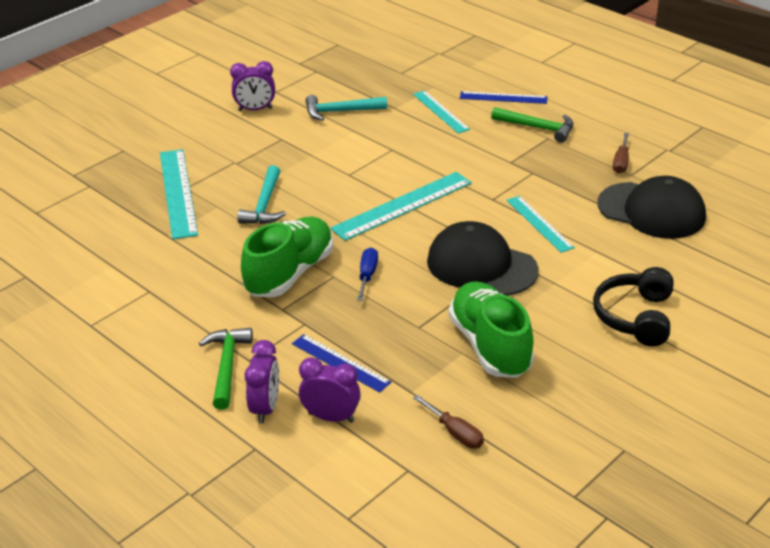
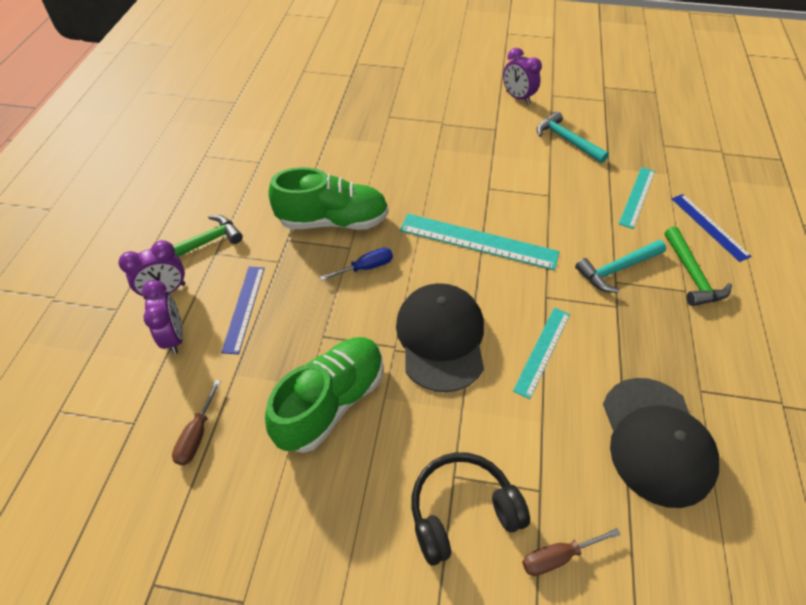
camera: 55 degrees right, 15 degrees up
turquoise ruler [160,149,198,239] -> none
turquoise hammer [237,165,286,224] -> turquoise hammer moved to [575,240,666,293]
brown screwdriver [613,133,629,173] -> brown screwdriver moved to [522,528,621,576]

